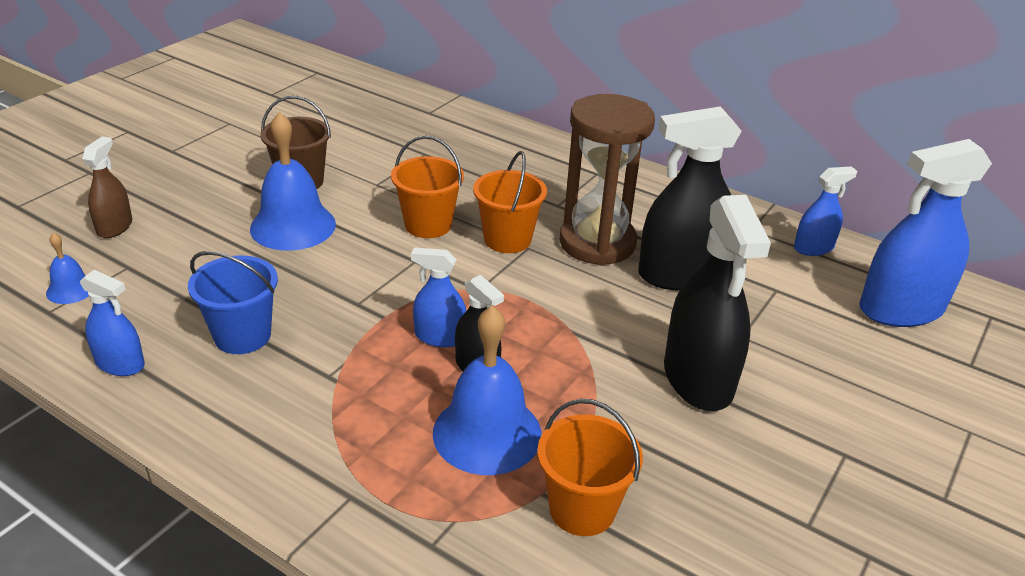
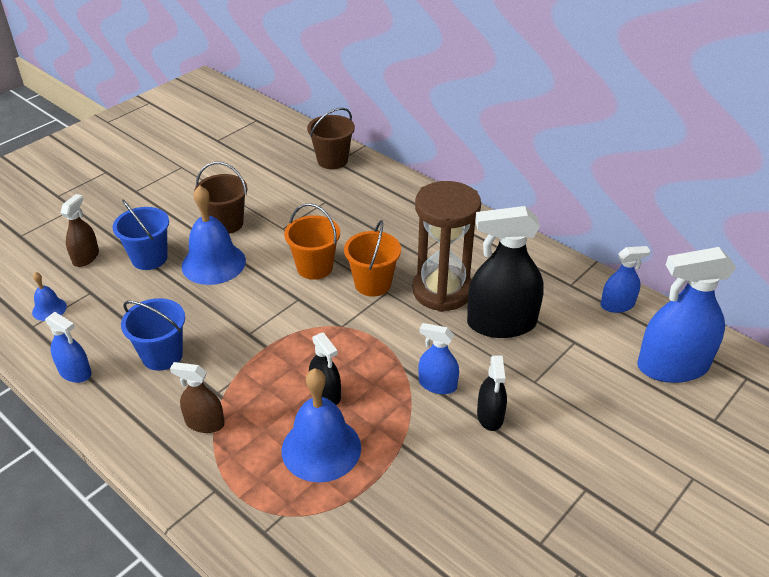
camera: 10 degrees right, 5 degrees up
blue spray bottle [411,247,466,347] -> blue spray bottle moved to [418,323,459,394]
orange bucket [537,399,643,536] -> none
black spray bottle [664,195,771,411] -> black spray bottle [477,355,507,431], size x0.52
none -> blue bucket [113,199,169,270]
none -> brown spray bottle [170,362,225,433]
none -> brown bucket [307,108,355,169]

